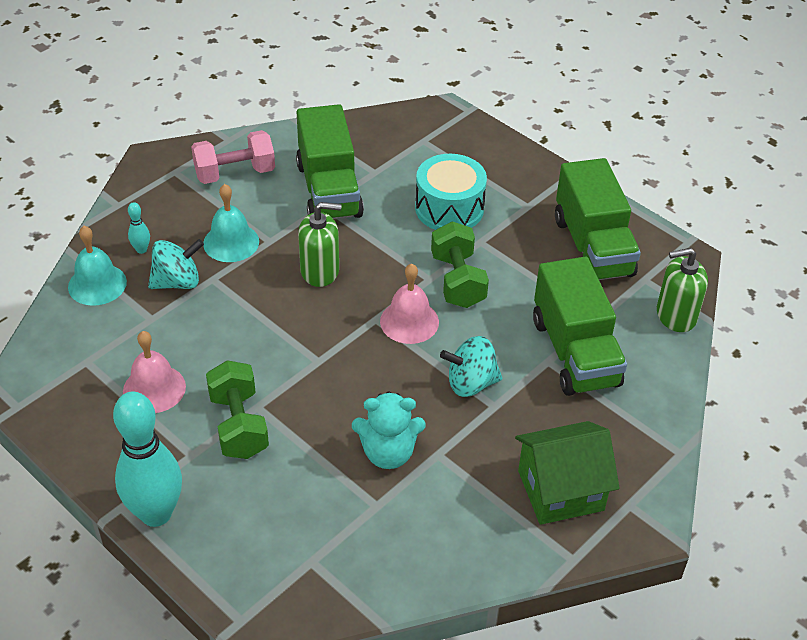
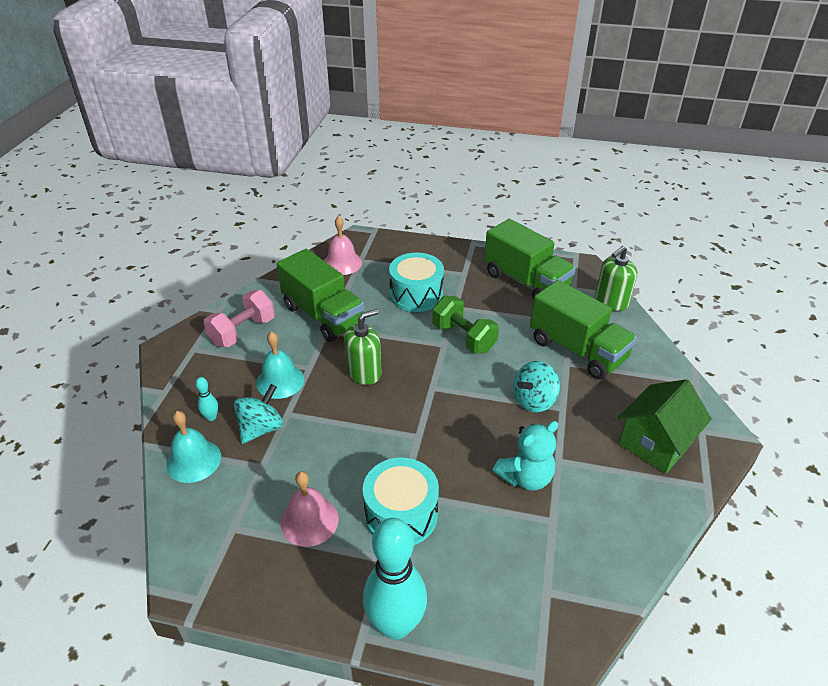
camera: 30 degrees left, 5 degrees down
green dumbbell [206,360,269,459] -> turquoise drum [363,458,439,545]
pink bell [380,264,439,344] -> pink bell moved to [324,216,362,275]

